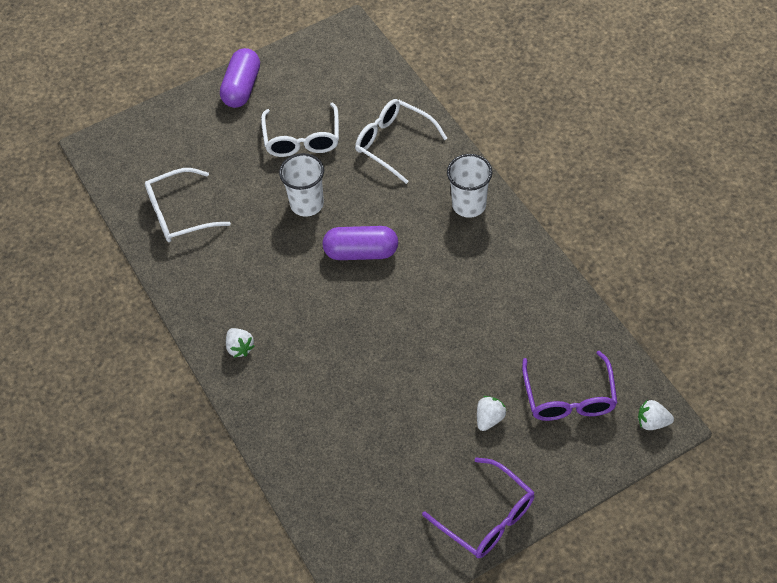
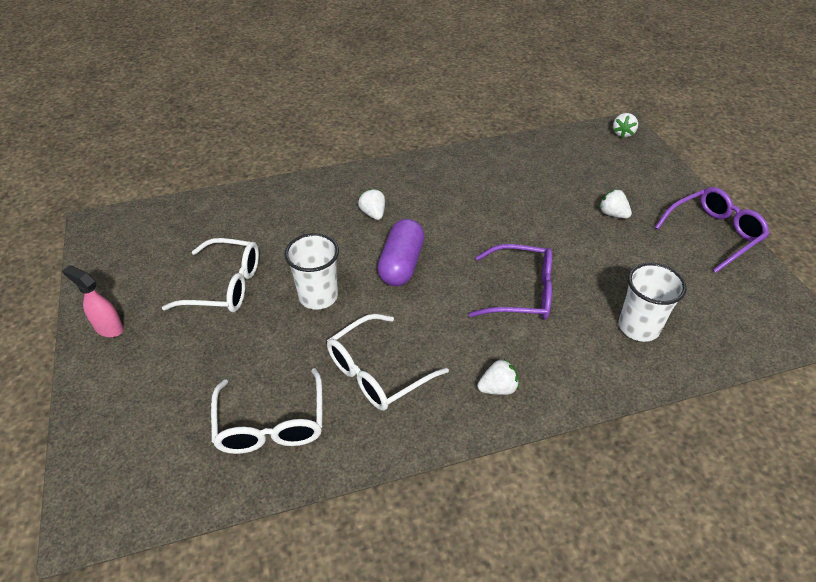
camera: 80 degrees left, 10 degrees down
purple capsule [220,48,260,108] -> pink spray bottle [62,265,124,337]
white glasses [355,99,447,184] -> white glasses moved to [327,314,449,411]
white cup [447,154,493,218] -> white cup moved to [619,263,687,342]
purple glasses [522,351,618,421] -> purple glasses moved to [469,244,552,320]
none -> white strawberry [358,189,385,220]

